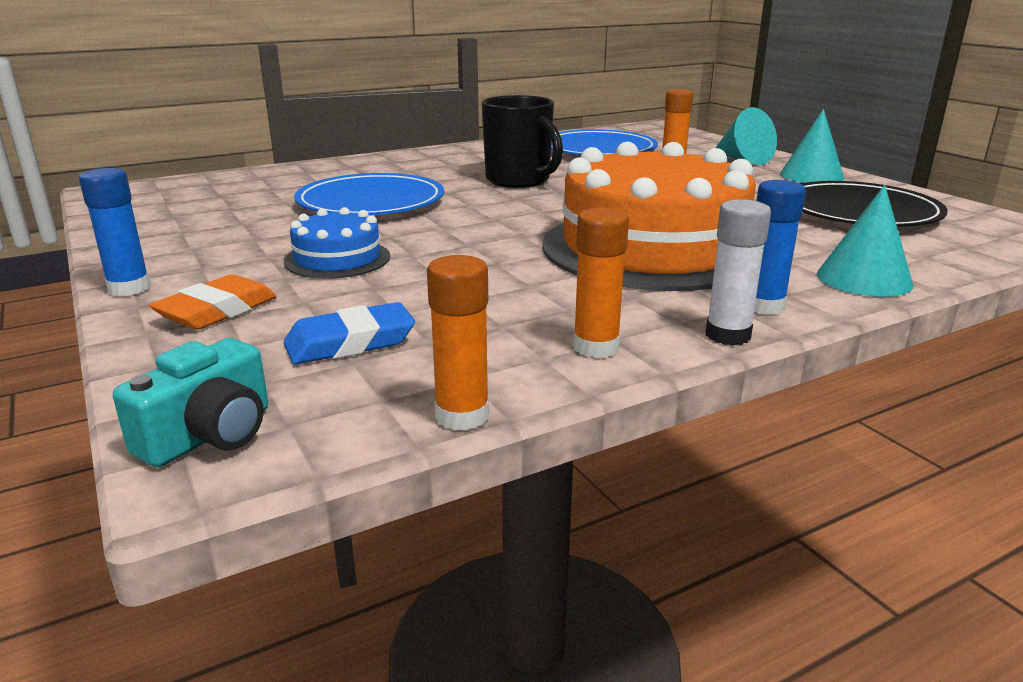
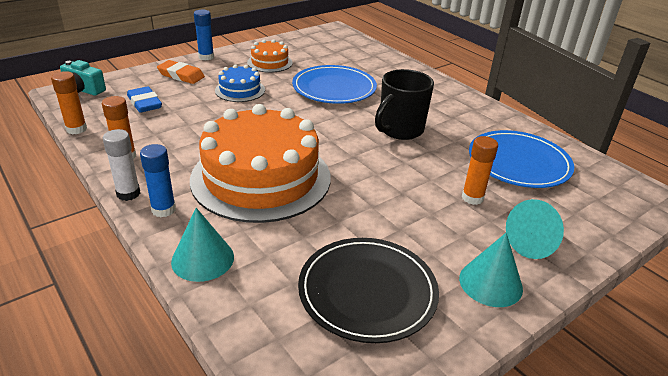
camera: 80 degrees right, 10 degrees up
none -> orange cake [247,39,293,73]

